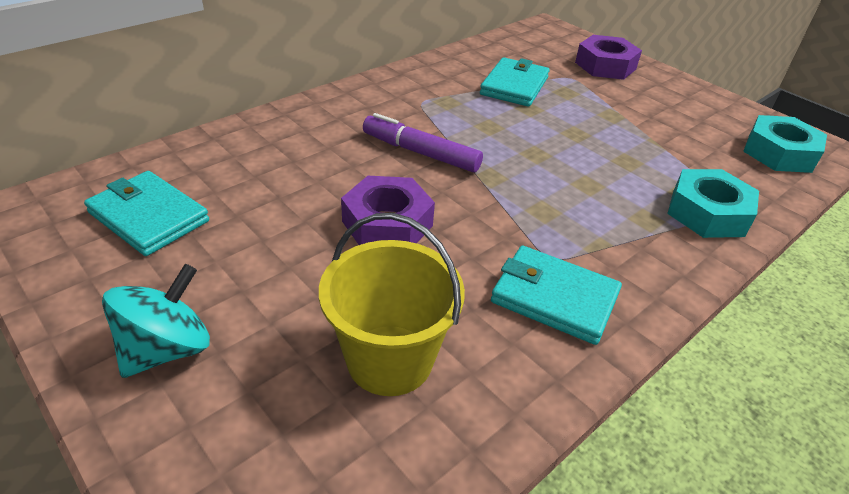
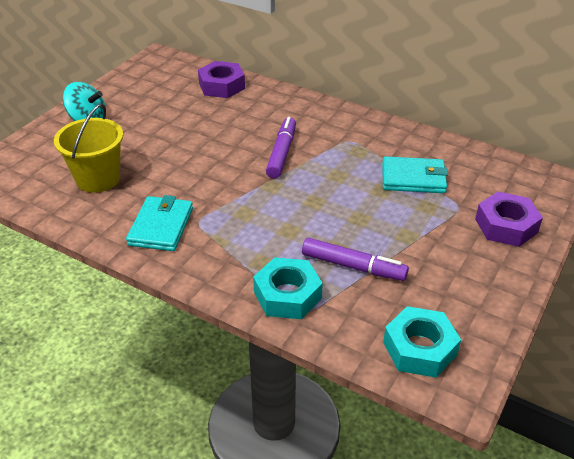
camera: 75 degrees right, 0 degrees up
turquoise wallet [84,171,209,256] -> none
purple nut [341,176,435,245] -> purple nut moved to [198,61,245,98]
none -> purple marker [302,238,409,281]

